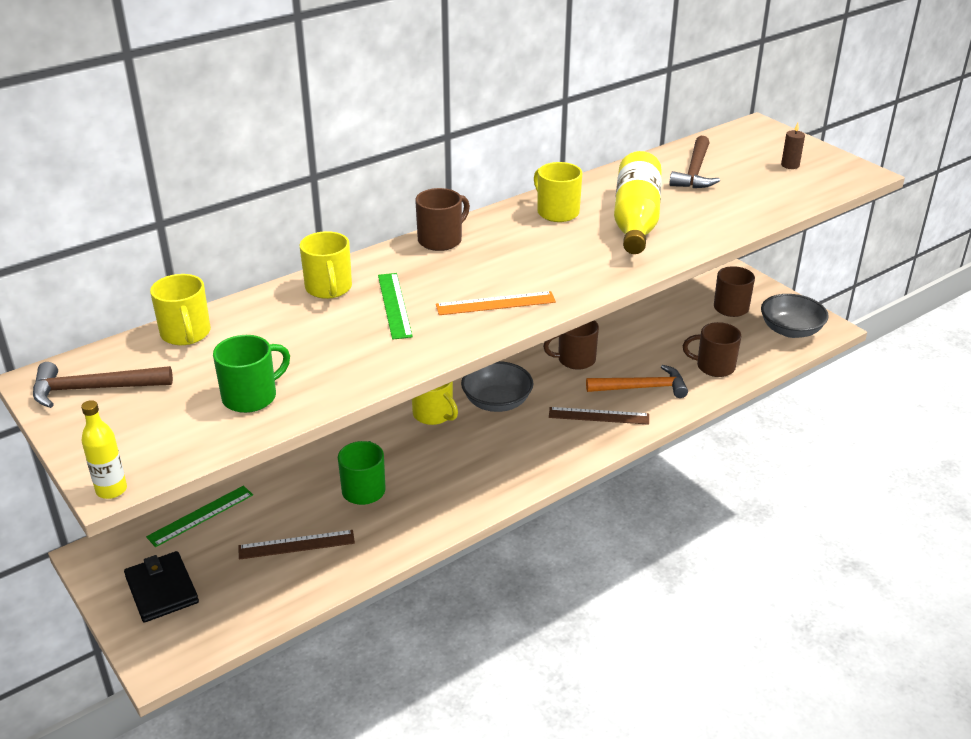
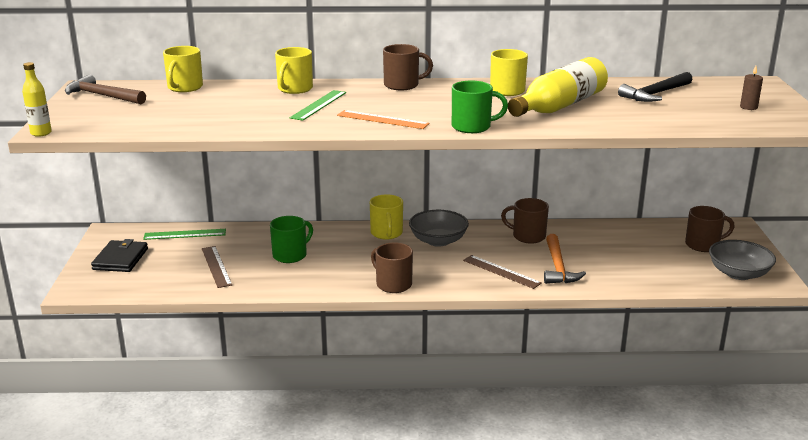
camera: 35 degrees right, 10 degrees down
green mug [213,335,290,413] -> green mug moved to [452,81,508,133]
brown ruler [238,530,355,560] -> brown ruler turned 45 degrees clockwise [202,246,232,288]
orange hammer [586,365,688,398] -> orange hammer turned 60 degrees clockwise [544,234,586,284]
brown hammer [669,136,720,188] -> black hammer [618,72,693,102]
brown mug [683,322,741,377] -> brown mug moved to [371,243,413,293]

